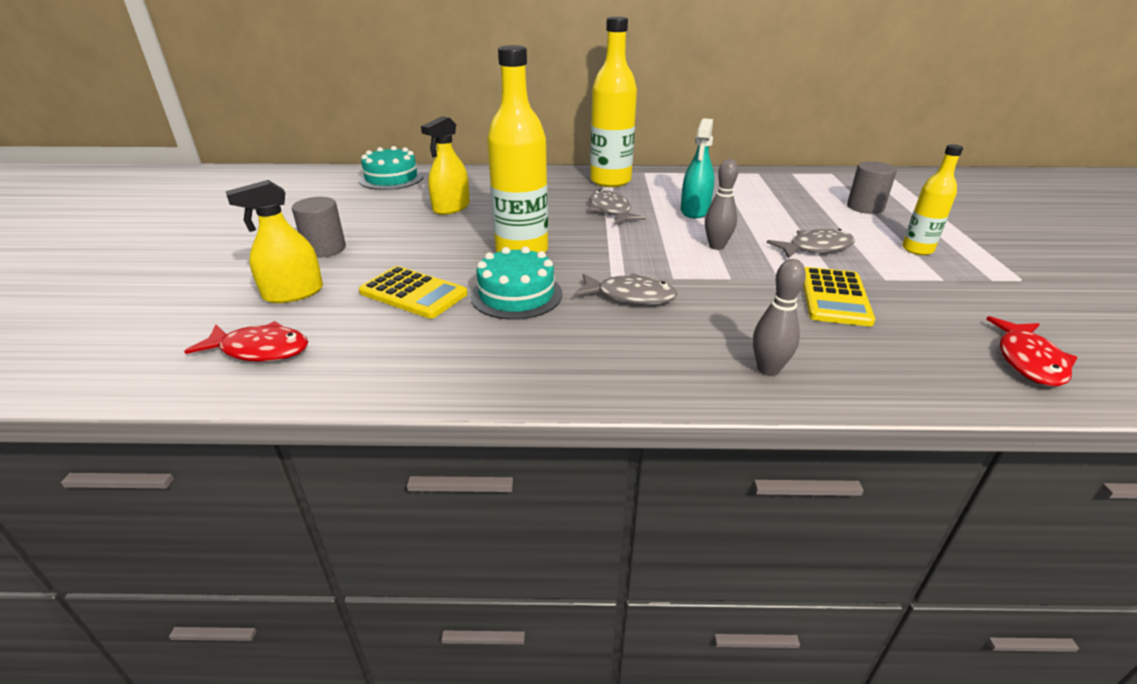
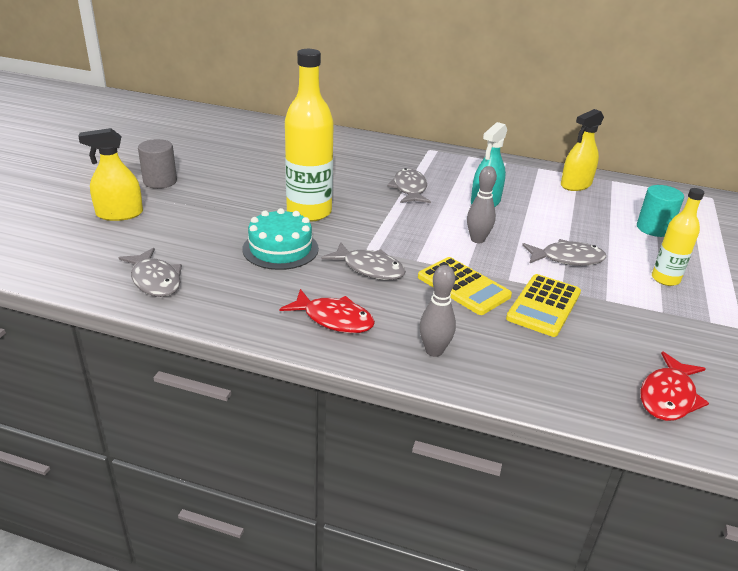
camera: 15 degrees right, 0 degrees up
red fish [184,321,308,362] -> red fish moved to [280,289,375,333]
turquoise cake [359,146,423,190] -> none
yellow calculator [359,266,467,319] -> yellow calculator moved to [418,257,512,315]
yellow spray bottle [421,116,470,215] -> yellow spray bottle moved to [561,109,604,191]
yellow bottle [590,17,637,187] -> none
grey cylinder [847,161,897,214] -> turquoise cylinder [637,185,684,237]
none -> grey fish [119,247,182,297]

